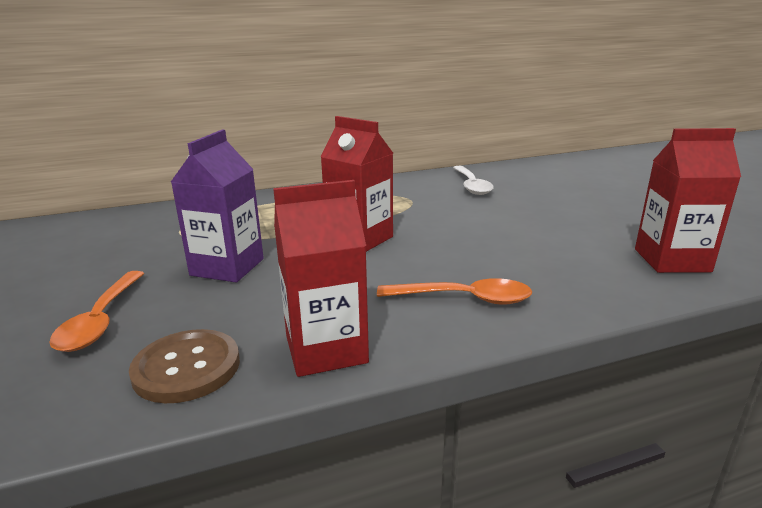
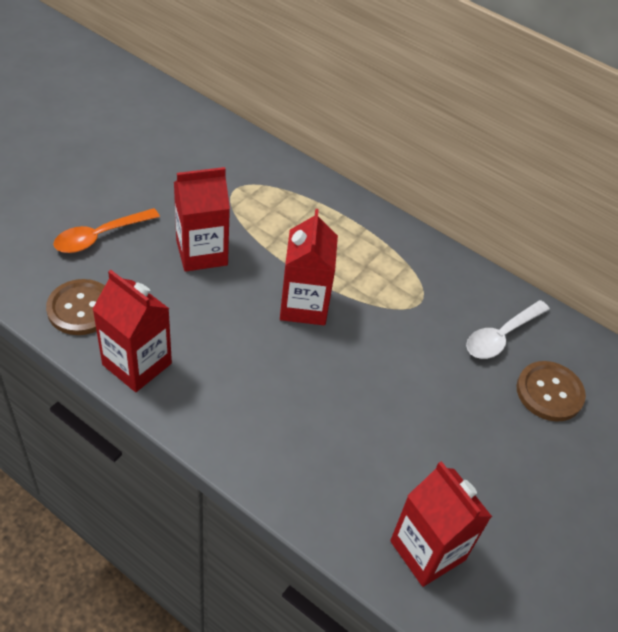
camera: 50 degrees right, 25 degrees up
purple carton [171,130,264,282] -> red carton [174,167,230,272]
orange spoon [377,278,532,305] -> none
none -> brown button [517,361,586,422]

